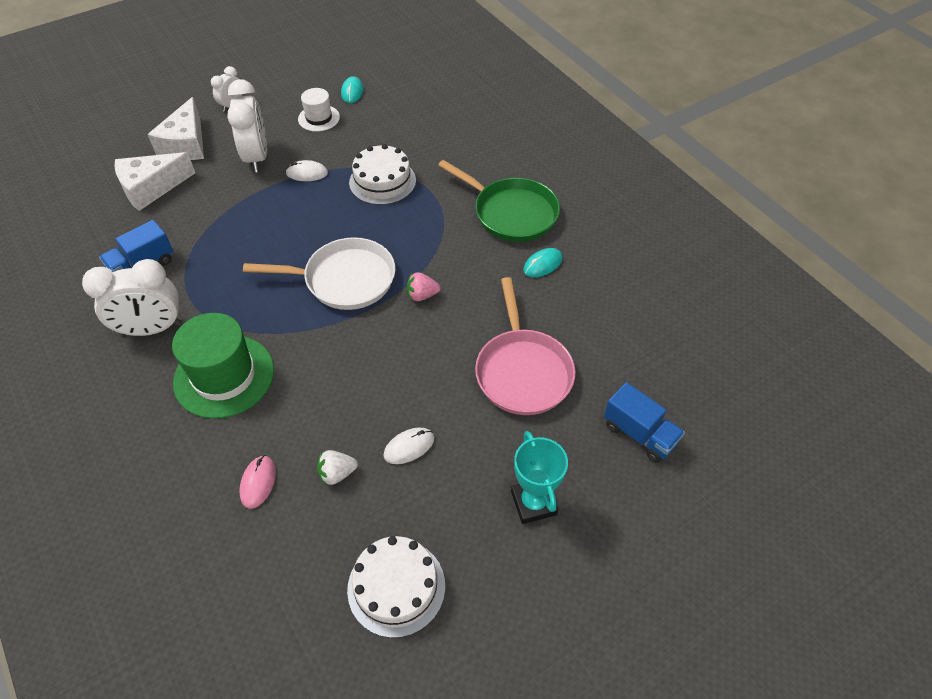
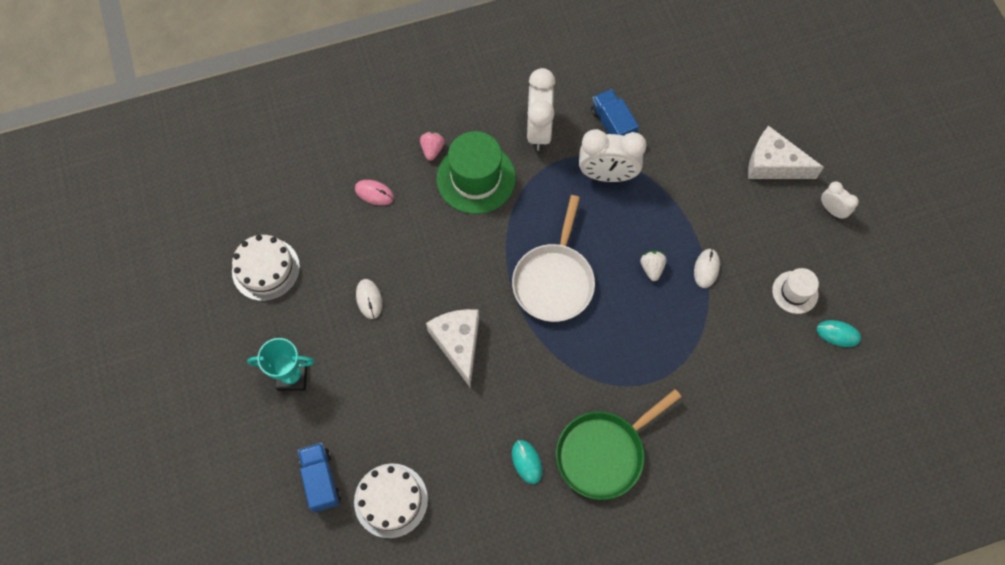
camera: 105 degrees right, 15 degrees up
white cheese [115,152,195,211] -> white cheese moved to [426,309,479,387]
white clock [228,79,267,172] -> white clock moved to [579,129,647,182]
white strawberry [317,450,358,486] -> white strawberry moved to [640,251,666,281]
white cake [349,144,416,205] -> white cake moved to [354,463,428,538]
pink strawberry [407,272,440,301] -> pink strawberry moved to [420,132,445,161]
pink pan [475,277,576,415] -> none
blue truck [604,382,685,463] -> blue truck turned 105 degrees clockwise [298,443,341,512]

